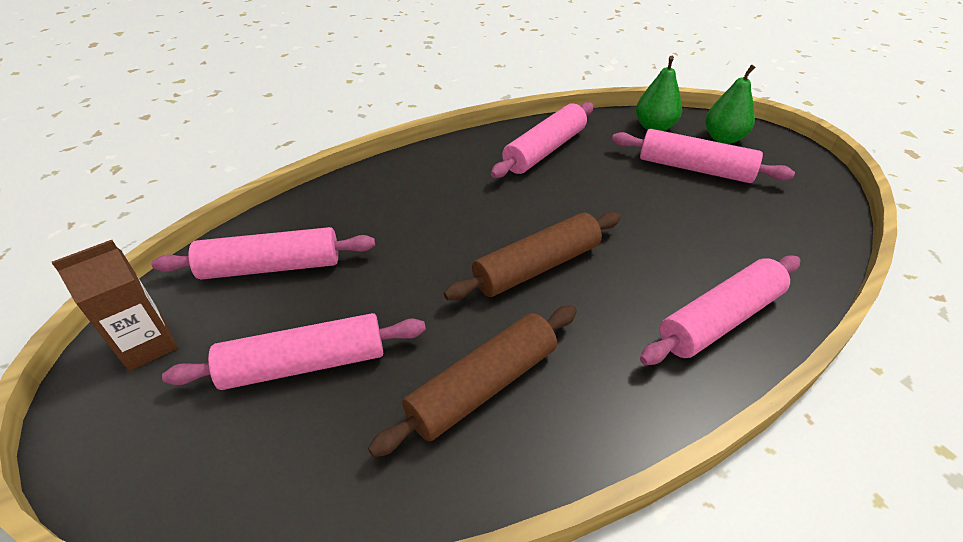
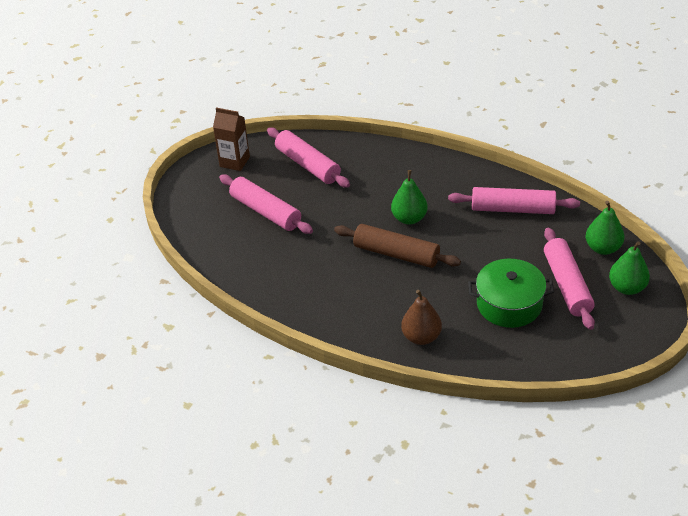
camera: 60 degrees right, 0 degrees up
brown rolling pin [368,305,577,457] -> none
pink rolling pin [640,256,800,365] -> brown pear [401,290,442,345]
none -> green pear [391,170,428,225]
none -> green pot [468,259,554,328]

